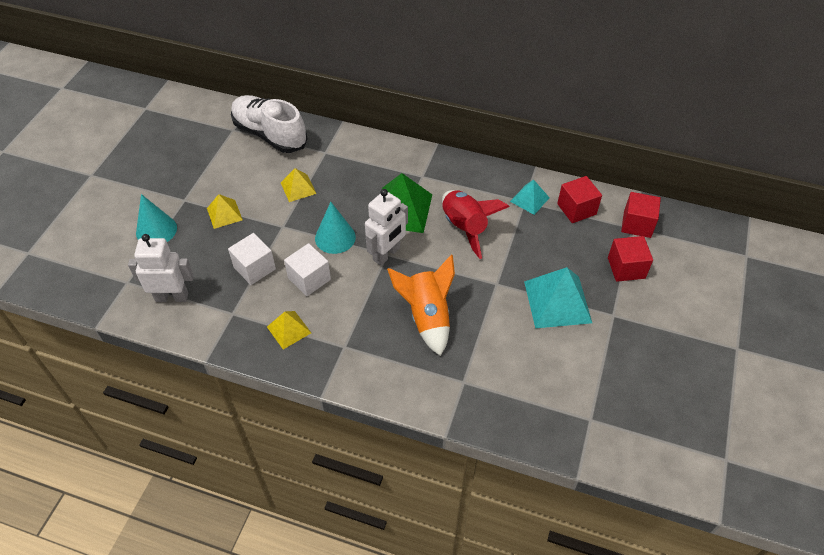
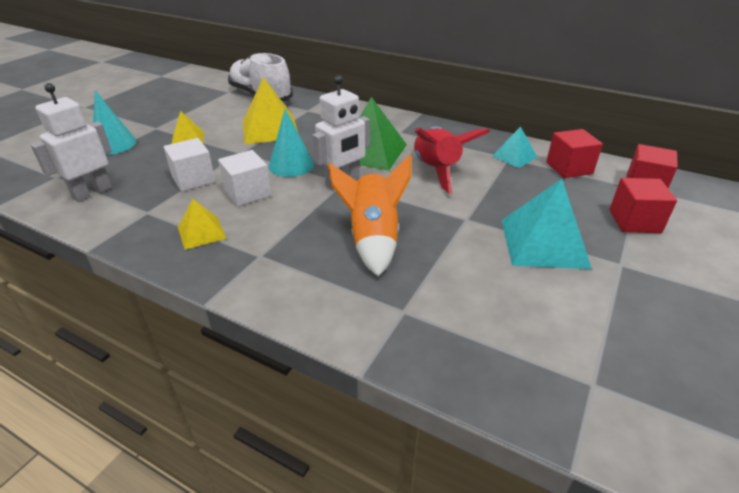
camera: 10 degrees right, 15 degrees down
white robot [128,234,194,302] -> white robot turned 60 degrees counterclockwise [31,83,112,202]
yellow pyramid [281,168,316,202] -> yellow pyramid [243,77,298,144], size x1.79

